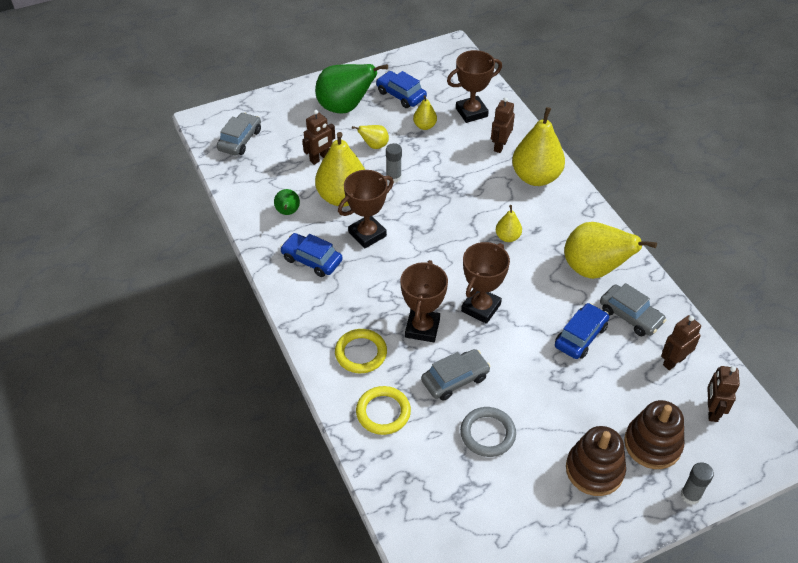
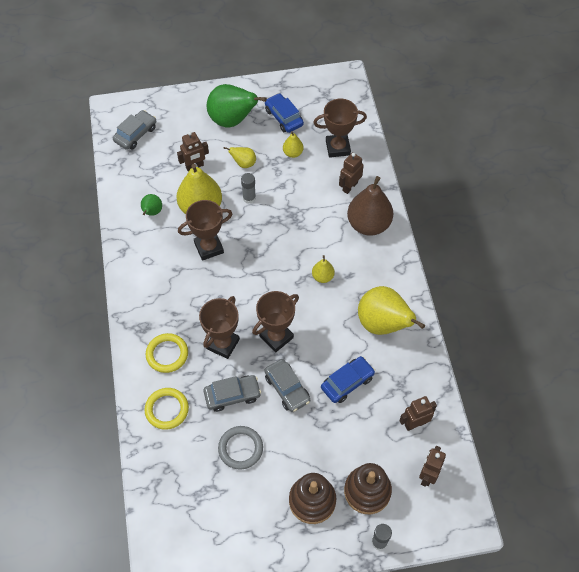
camera: 15 degrees right, 10 degrees up
blue car [280,233,343,277] -> none
yellow pear [512,107,565,186] -> brown pear [347,176,393,236]
grey car [600,283,666,336] -> grey car moved to [264,359,310,412]

